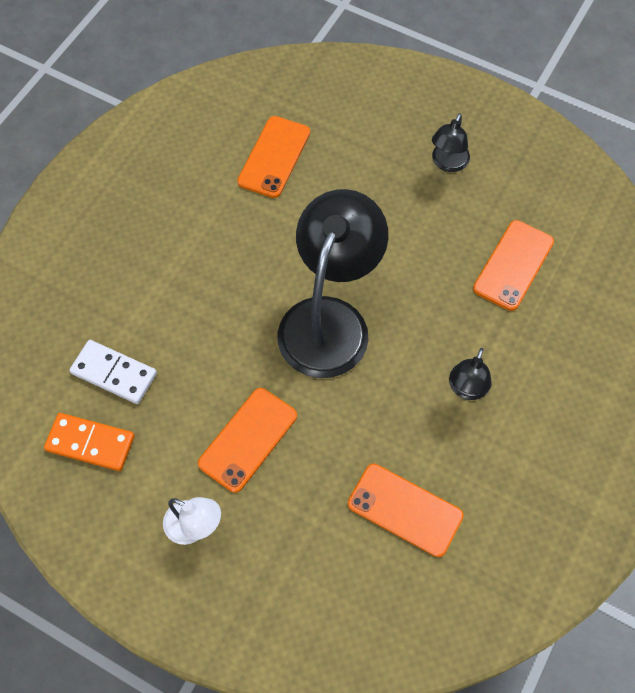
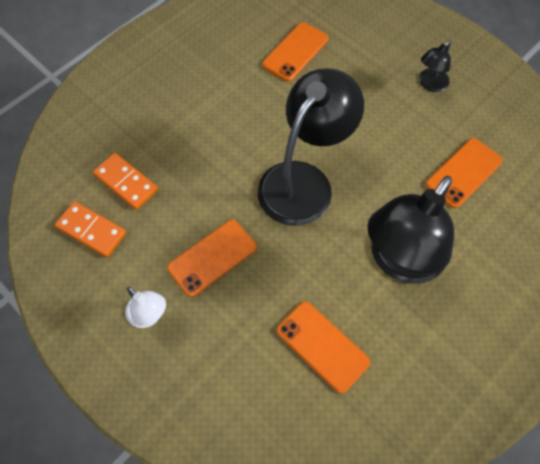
camera: 15 degrees right, 0 degrees up
white domino [70,340,157,404] -> orange domino [93,153,158,210]
black lamp [449,348,492,400] -> black lamp [367,176,454,284], size x2.19

